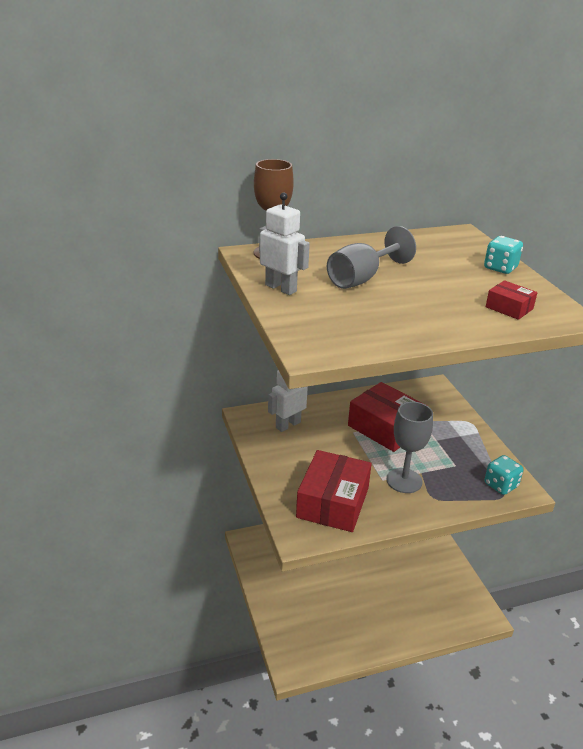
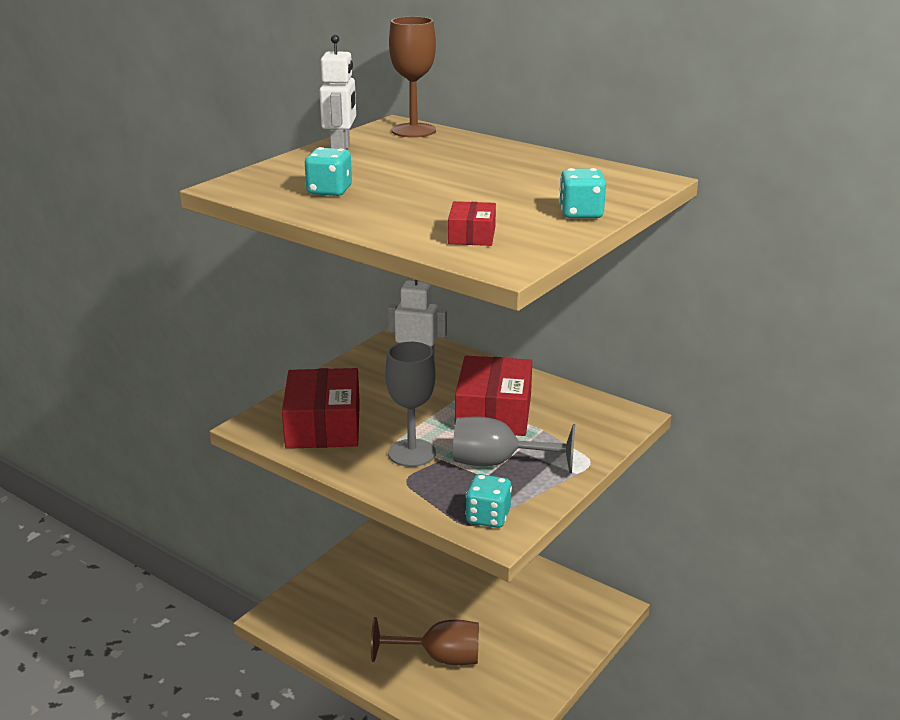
camera: 55 degrees right, 5 degrees down
red box [296,450,372,532] -> red box turned 75 degrees counterclockwise [282,368,360,449]
grey goblet [327,226,416,289] -> grey goblet moved to [453,416,575,473]
none -> turquoise dice [304,147,352,196]
none -> brown goblet [371,617,479,665]

